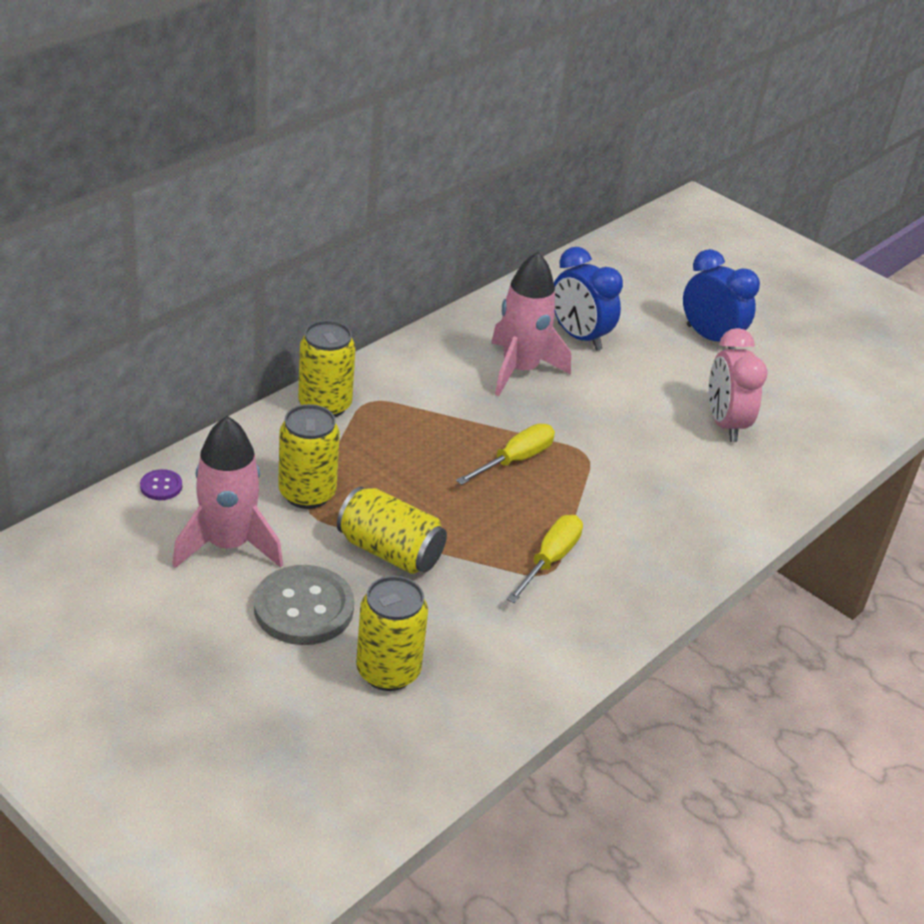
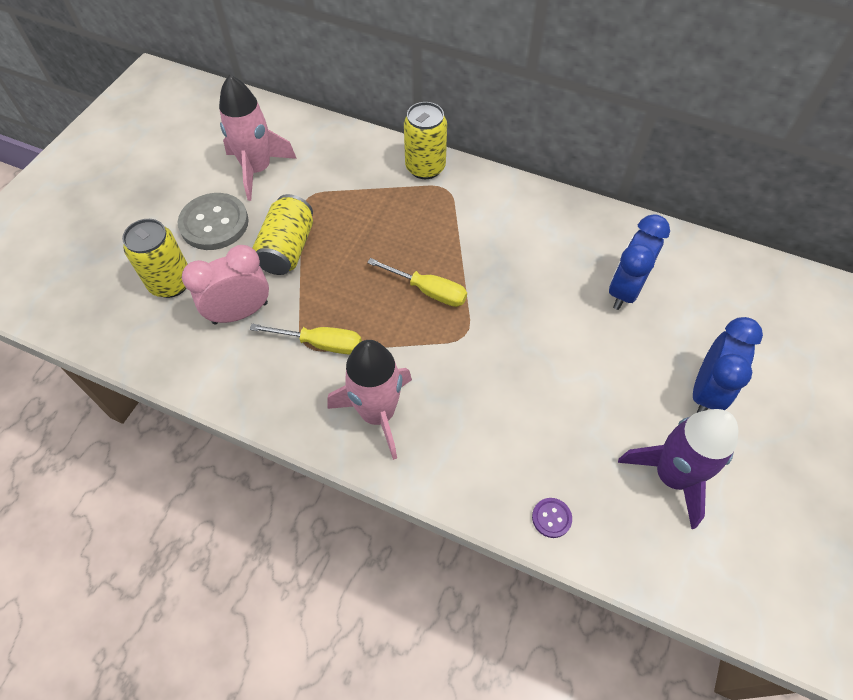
camera: 75 degrees right, 20 degrees up
purple button [140,469,182,500] -> purple button moved to [532,498,572,538]
yellow can [278,404,340,509] -> none
pink rocket [491,252,571,397] -> pink rocket moved to [328,340,412,460]
pink clock [709,328,768,442] -> pink clock moved to [182,245,269,325]
none -> purple rocket [618,409,738,529]

